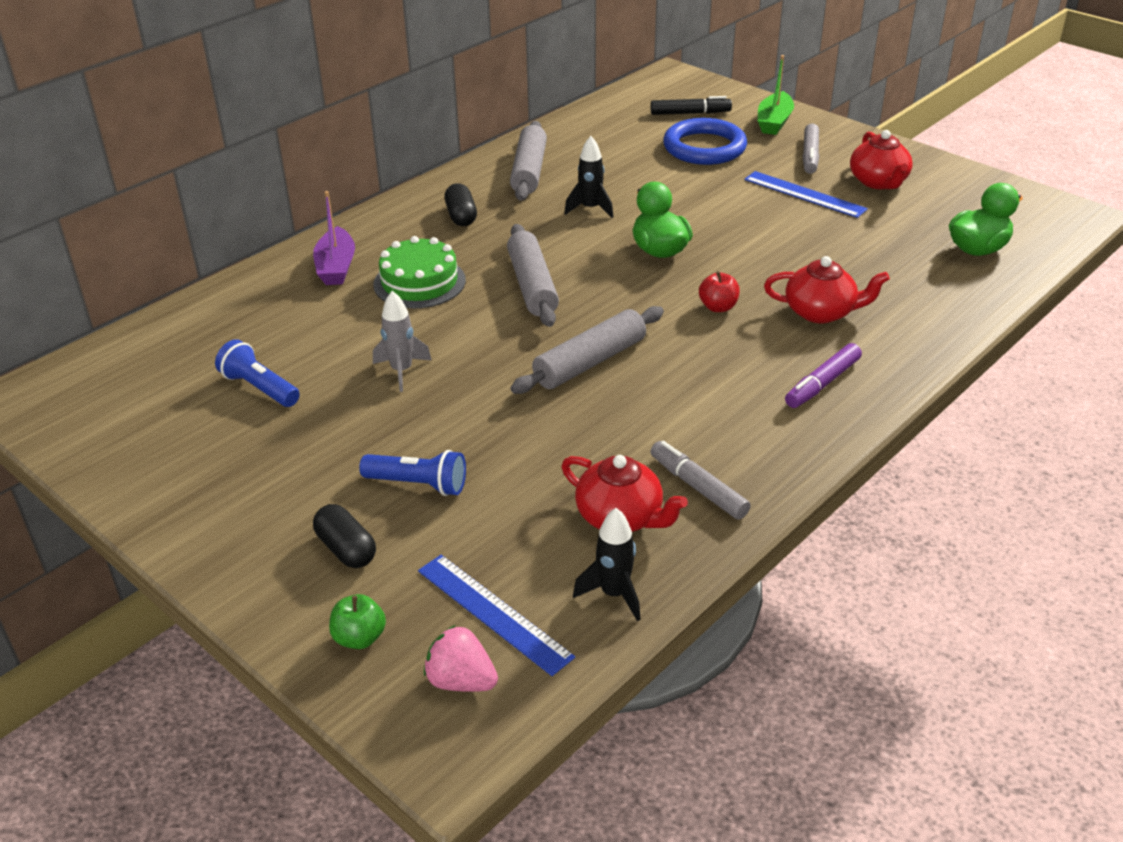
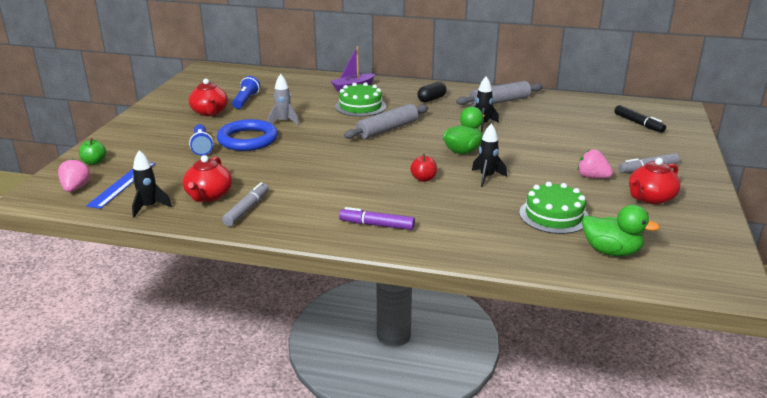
camera: 60 degrees right, 10 degrees down
black capsule [313,504,376,568] -> none
grey rolling pin [511,306,664,394] -> none
blue ring [663,118,747,165] -> blue ring moved to [217,119,278,151]
blue ruler [744,171,868,218] -> pink strawberry [578,149,613,178]
green boat [758,55,794,135] -> none
red teapot [764,256,890,323] -> red teapot moved to [189,79,228,116]
none -> black rocket [472,124,507,187]
none -> green cake [519,182,589,234]

